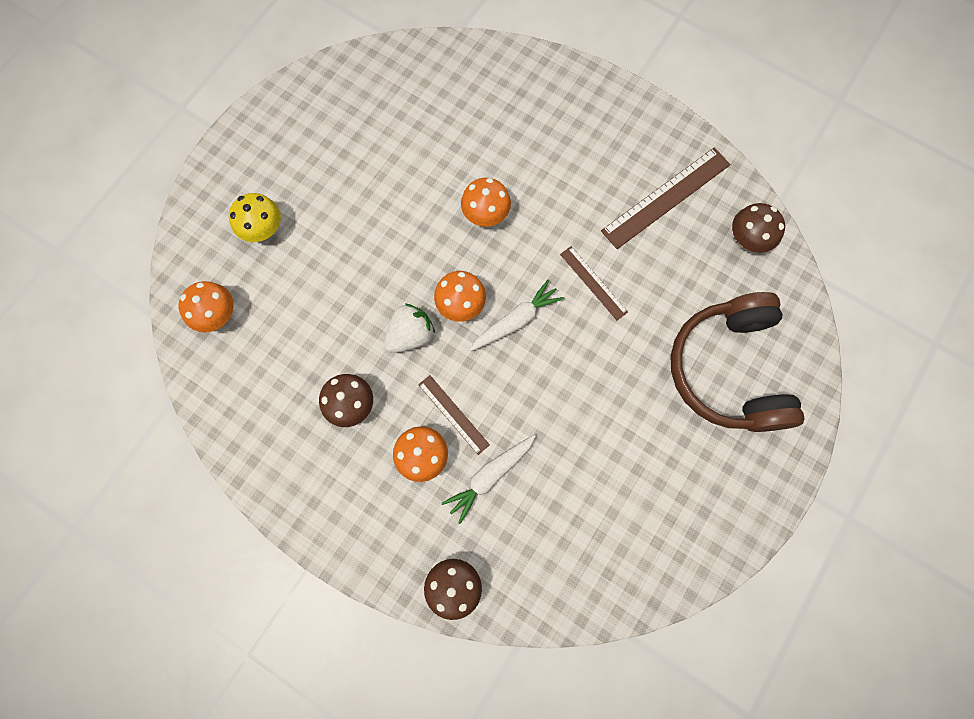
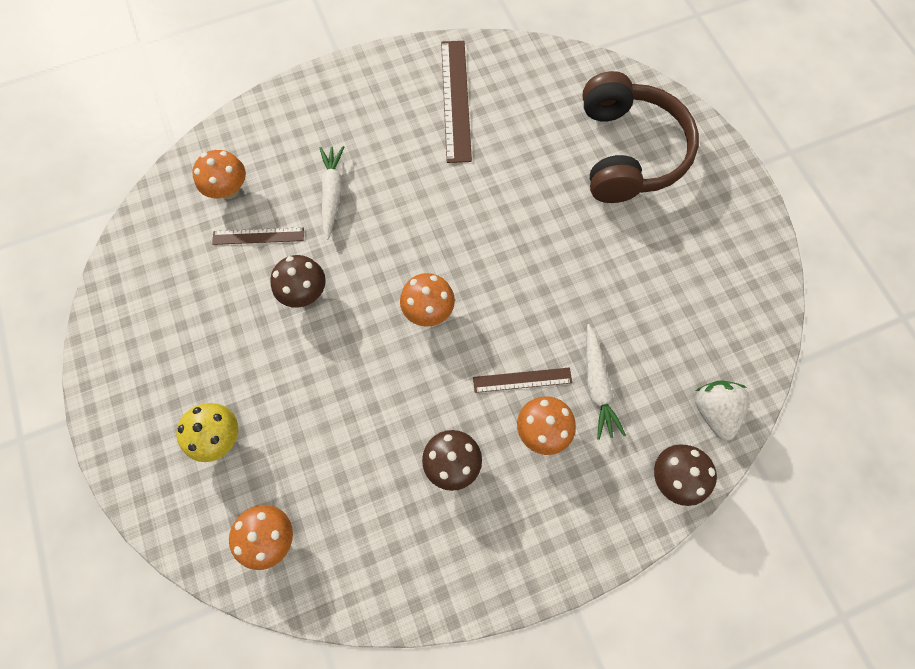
camera: 55 degrees left, 5 degrees down
white strawberry [384,303,435,353] -> white strawberry moved to [695,380,750,441]
orange mushroom [461,178,511,227] -> orange mushroom moved to [192,150,246,199]
white carrot [469,279,564,351] -> white carrot moved to [320,146,344,240]
brown ruler [560,246,628,320] -> brown ruler moved to [212,227,304,245]
brown headphones [671,292,805,432] -> brown headphones turned 120 degrees counterclockwise [583,71,699,203]
brown mushroom [732,203,785,253] -> brown mushroom moved to [270,255,326,308]

